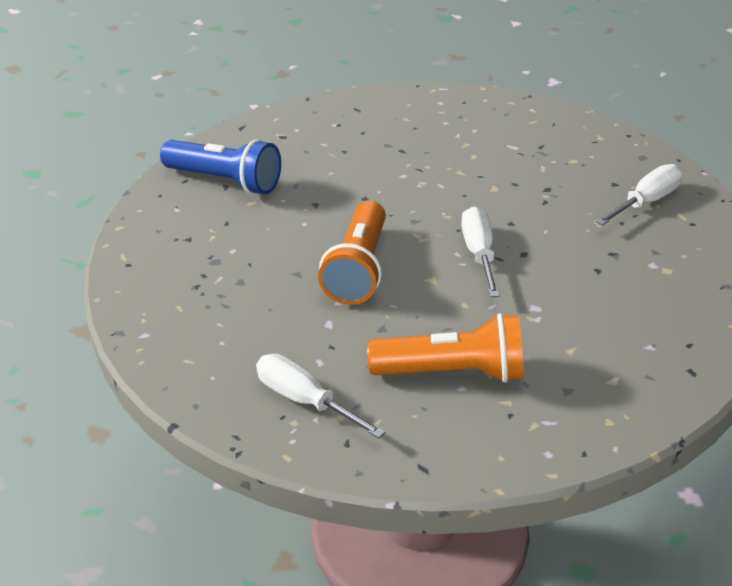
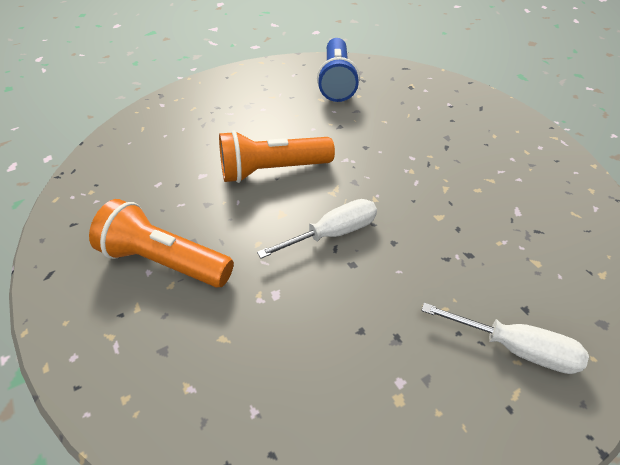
camera: 65 degrees right, 10 degrees up
white screwdriver [256,354,386,439] -> none
orange flashlight [367,313,524,383] -> orange flashlight turned 135 degrees clockwise [89,199,234,287]

